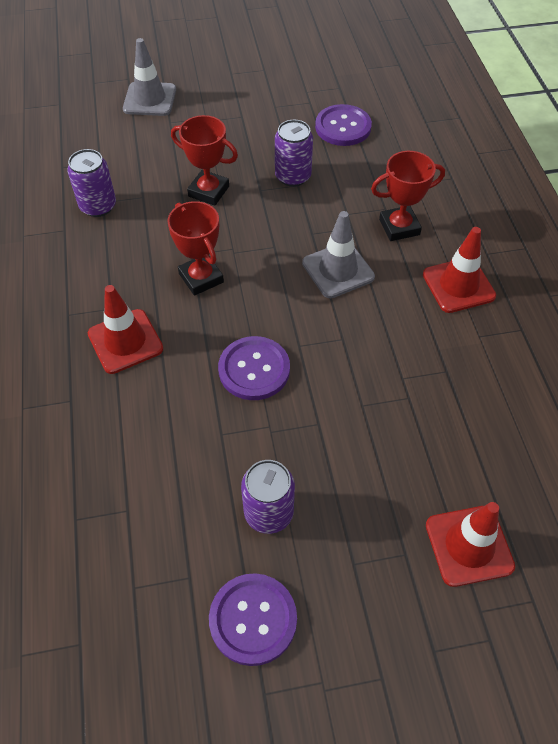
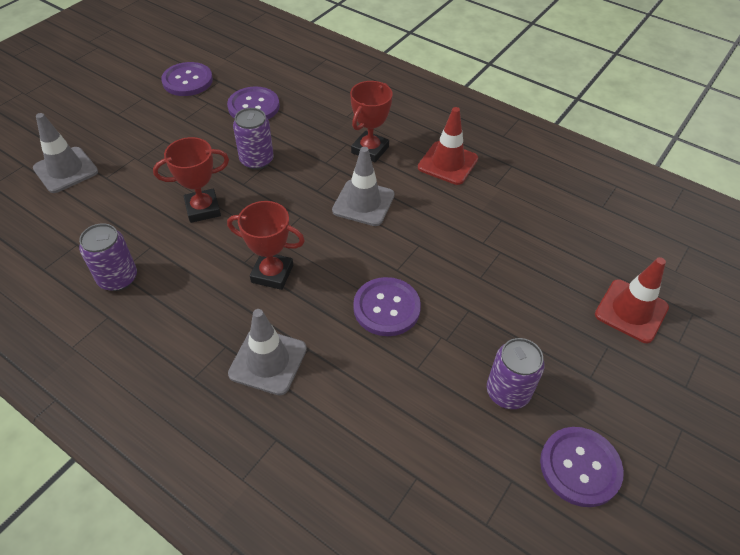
camera: 45 degrees left, 5 degrees down
red traffic cone [88,285,163,374] -> grey traffic cone [228,309,307,395]
none -> purple button [161,62,213,96]

